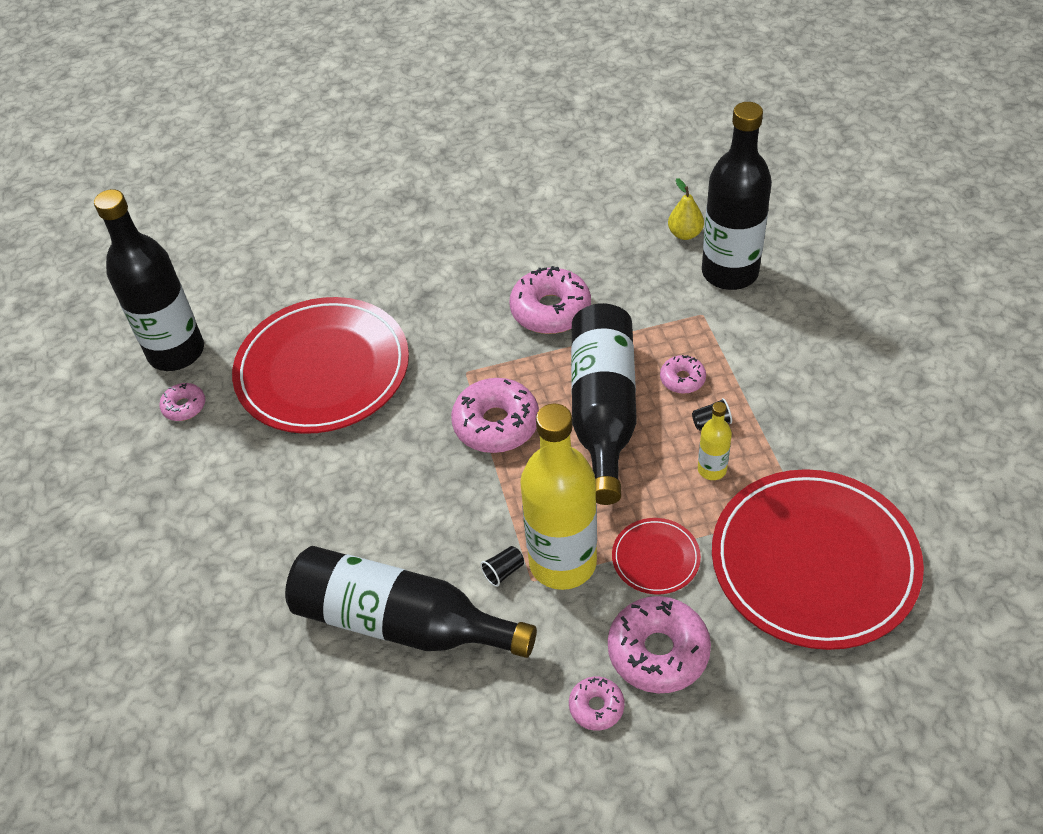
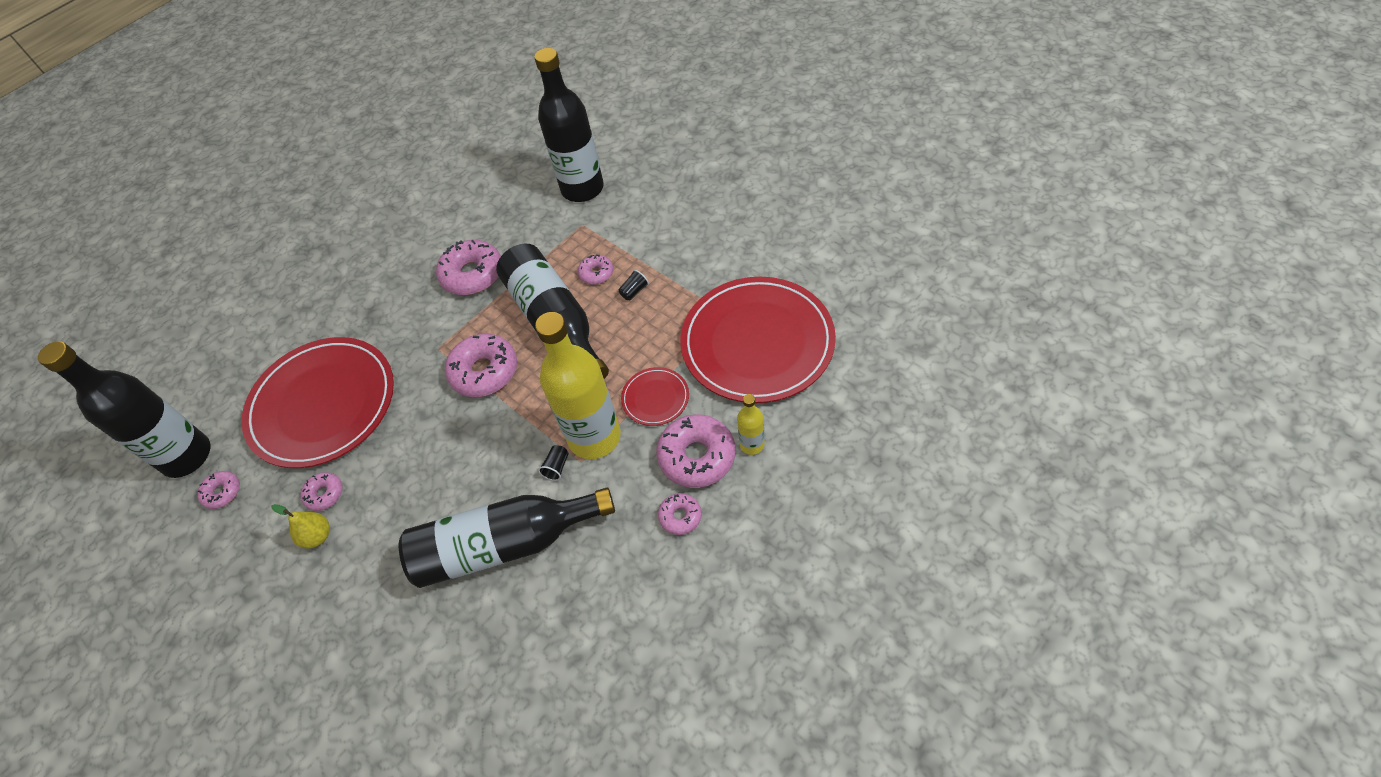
camera: 30 degrees left, 5 degrees up
yellow pear [668,178,704,240] -> yellow pear moved to [271,504,330,549]
yellow bottle [698,402,732,480] -> yellow bottle moved to [737,394,765,455]
none -> pink donut [301,472,343,511]

